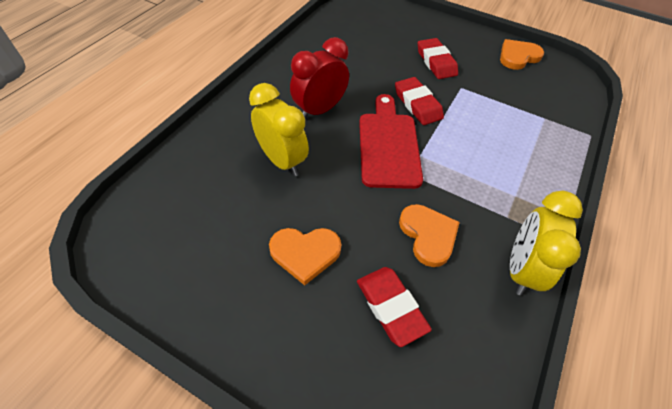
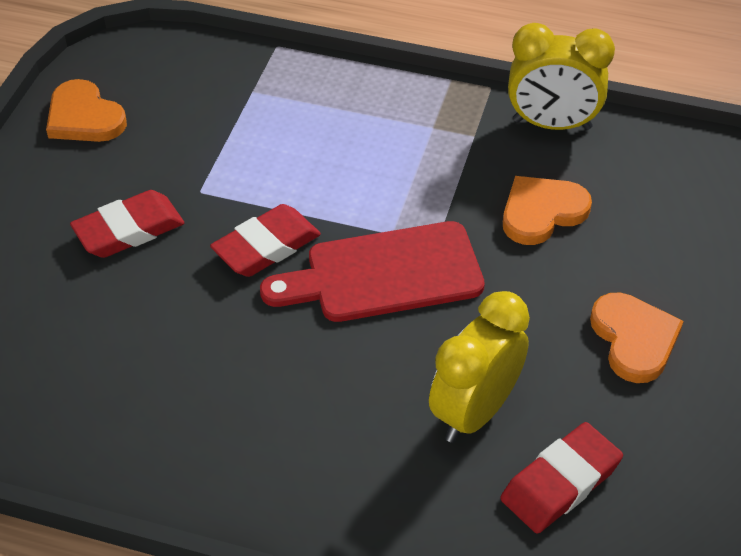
camera: 100 degrees left, 5 degrees down
red clock [290,37,349,118] -> none
red eraser [357,267,432,347] -> red eraser moved to [500,422,623,534]

